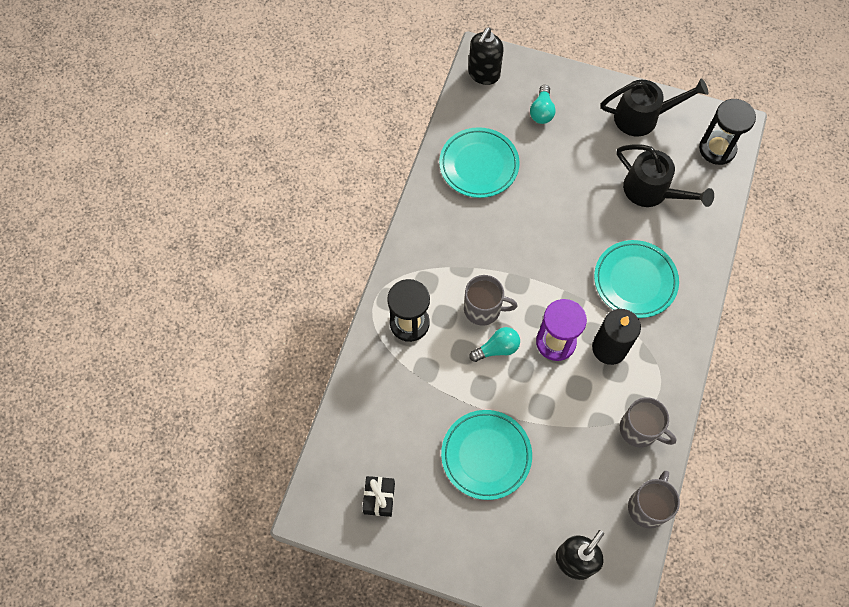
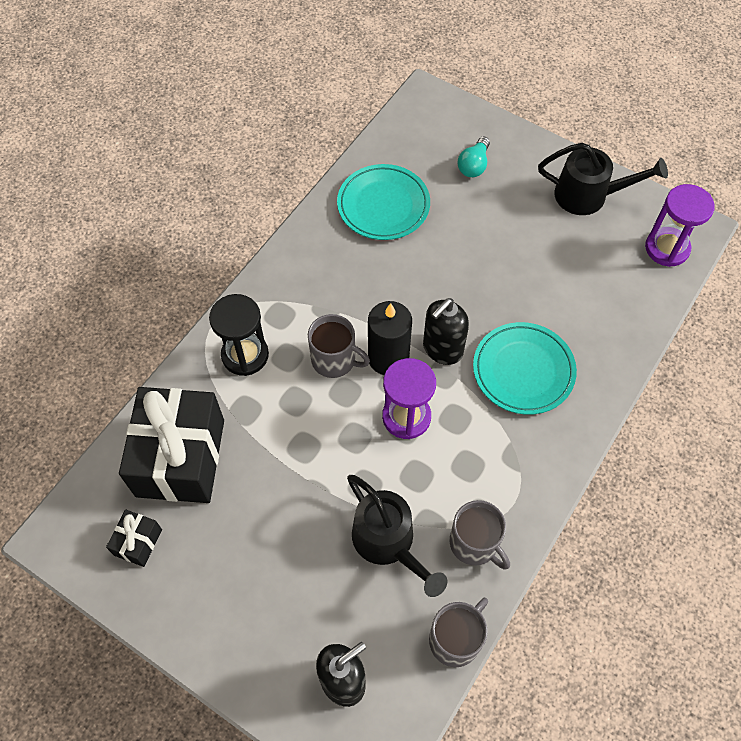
camera: 15 degrees right, 5 degrees down
turquoise plate [441,410,532,500] -> none
black soap dispenser [468,27,504,85] -> black soap dispenser moved to [423,298,469,365]
turquoise light bulb [469,327,520,362] -> none
black candle [592,309,641,365] -> black candle moved to [368,301,412,375]
black watering can [617,144,714,207] -> black watering can moved to [347,475,447,597]
black hourglass [699,99,756,165] -> purple hourglass [645,184,715,267]
none -> black gift [119,387,224,503]

